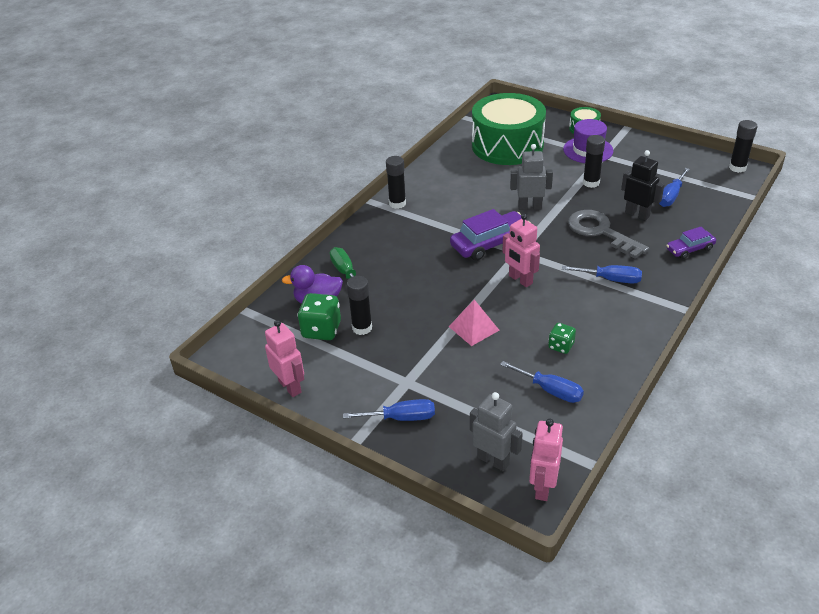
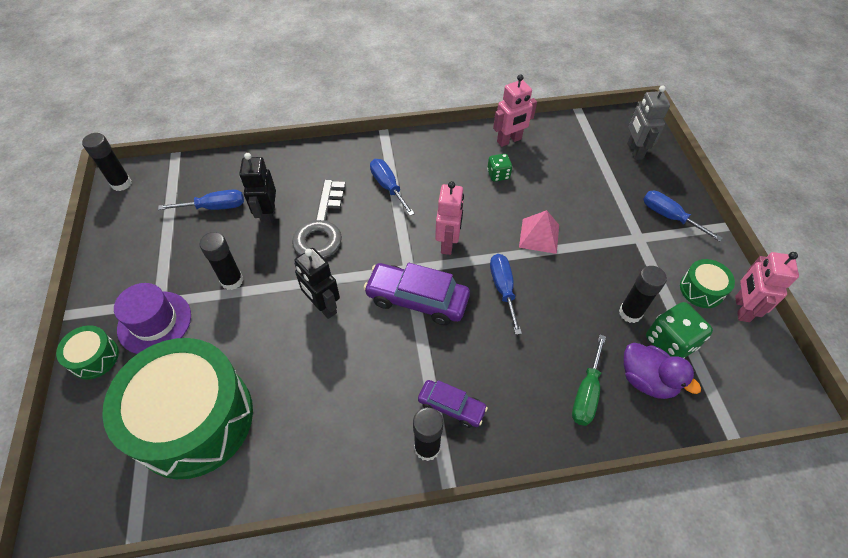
camera: 135 degrees left, 15 degrees up
blue screwdriver [500,361,584,403] -> blue screwdriver moved to [490,254,522,335]
grey robot [510,144,553,210] -> black robot [294,248,340,319]
pink robot [529,419,563,501] -> pink robot moved to [493,74,537,147]
purple car [666,227,716,259] -> purple car moved to [418,380,488,428]
none -> green drum [680,259,735,308]

